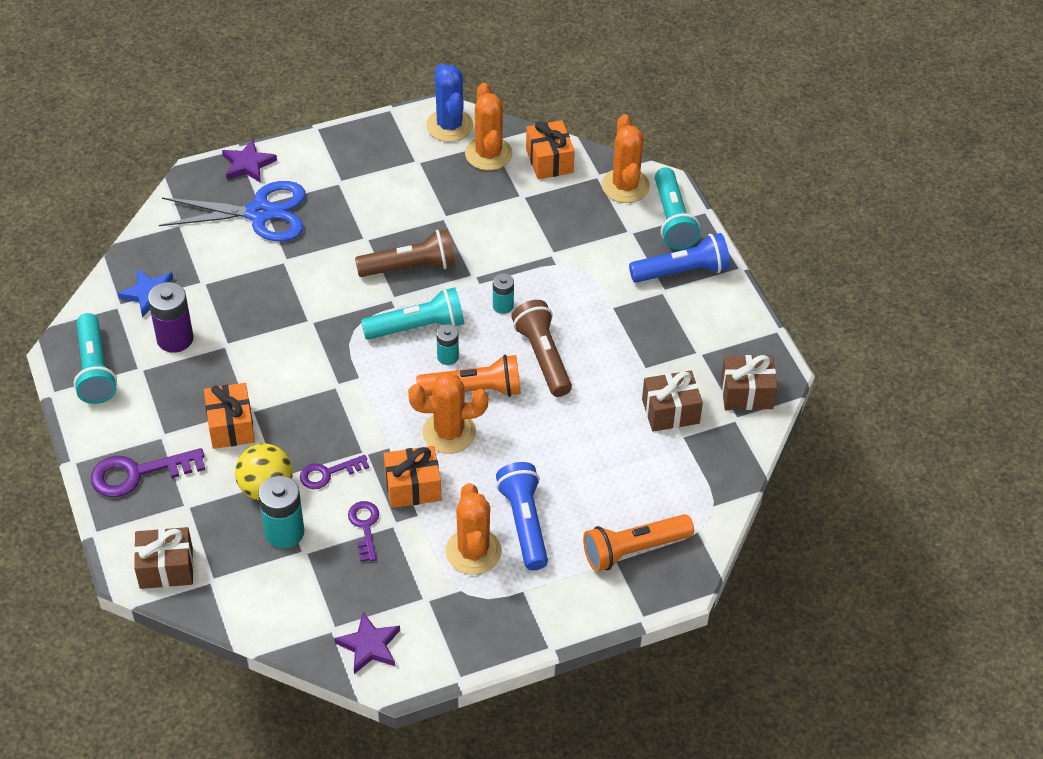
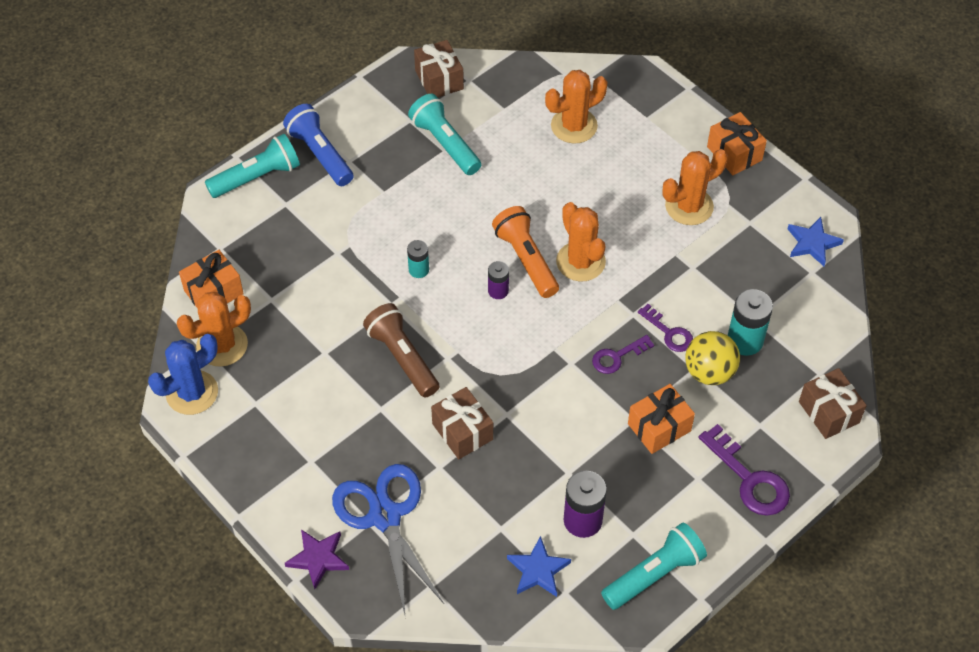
camera: 110 degrees left, 5 degrees up
purple star [334,612,400,674] -> blue star [788,217,844,266]
purple key [348,501,379,562] -> purple key moved to [592,335,654,374]
turquoise flashlight [361,287,464,340] -> turquoise flashlight moved to [408,94,481,175]
orange gift [384,446,442,508] -> orange gift moved to [707,112,767,175]
turquoise battery [436,324,459,365] -> purple battery [488,261,509,299]
blue flashlight [496,462,548,570] -> none
brown flashlight [511,300,572,397] -> none
orange flashlight [583,514,694,572] -> none
orange cactus [602,114,650,203] -> orange cactus moved to [545,70,608,144]
brown gift [642,370,703,431] -> brown gift moved to [431,387,493,459]

